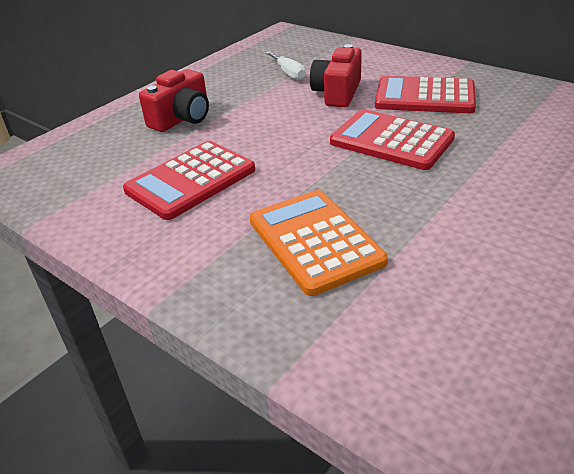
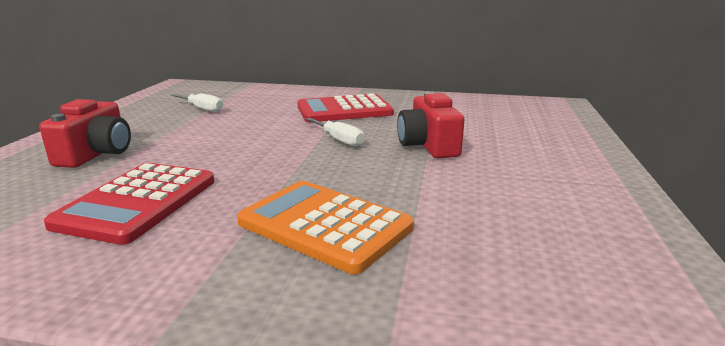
camera: 30 degrees left, 15 degrees down
red camera [310,44,362,107] -> red camera moved to [397,92,465,158]
red calculator [330,109,455,170] -> white screwdriver [305,118,364,147]

